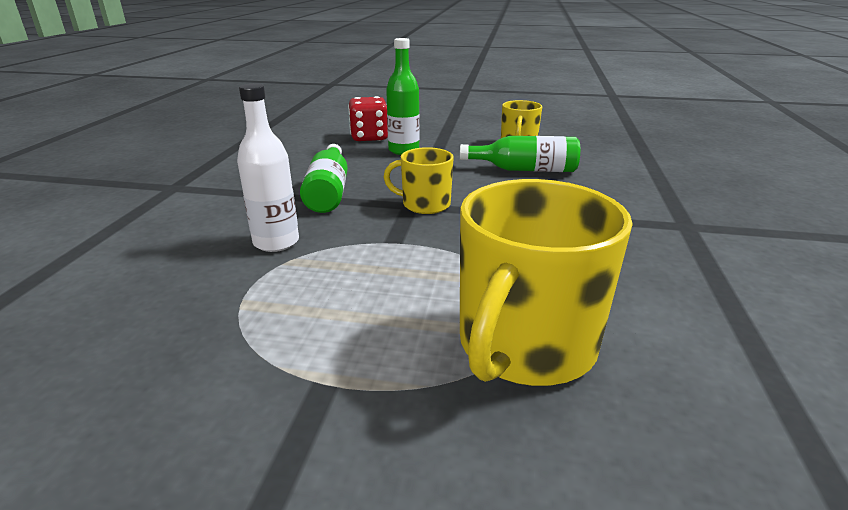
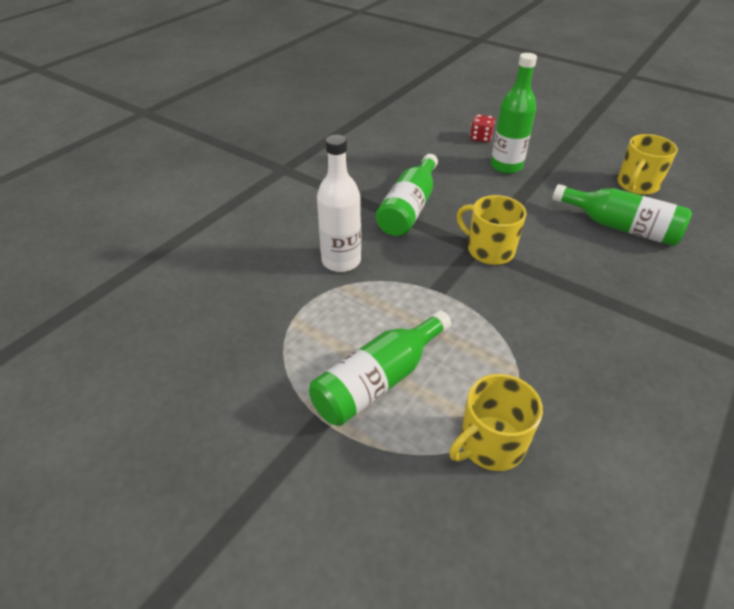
camera: 25 degrees right, 15 degrees up
red dice [348,96,388,141] -> red dice [470,114,495,142], size x0.54
yellow mug [460,179,633,386] -> yellow mug [449,374,543,471], size x0.54
none -> green bottle [309,310,451,426]

